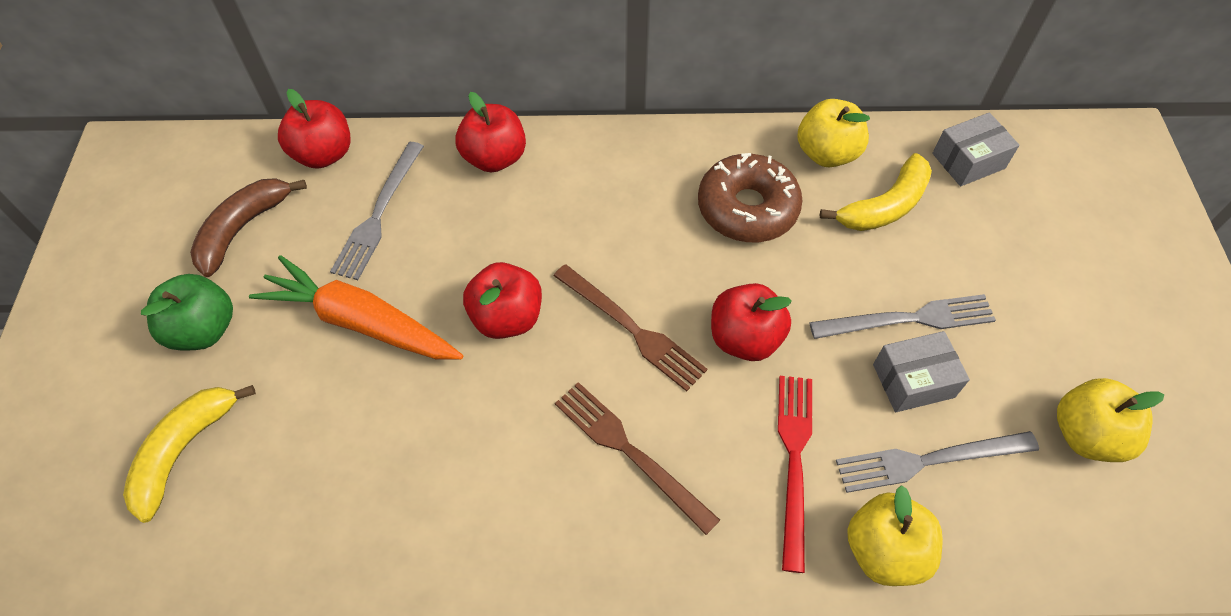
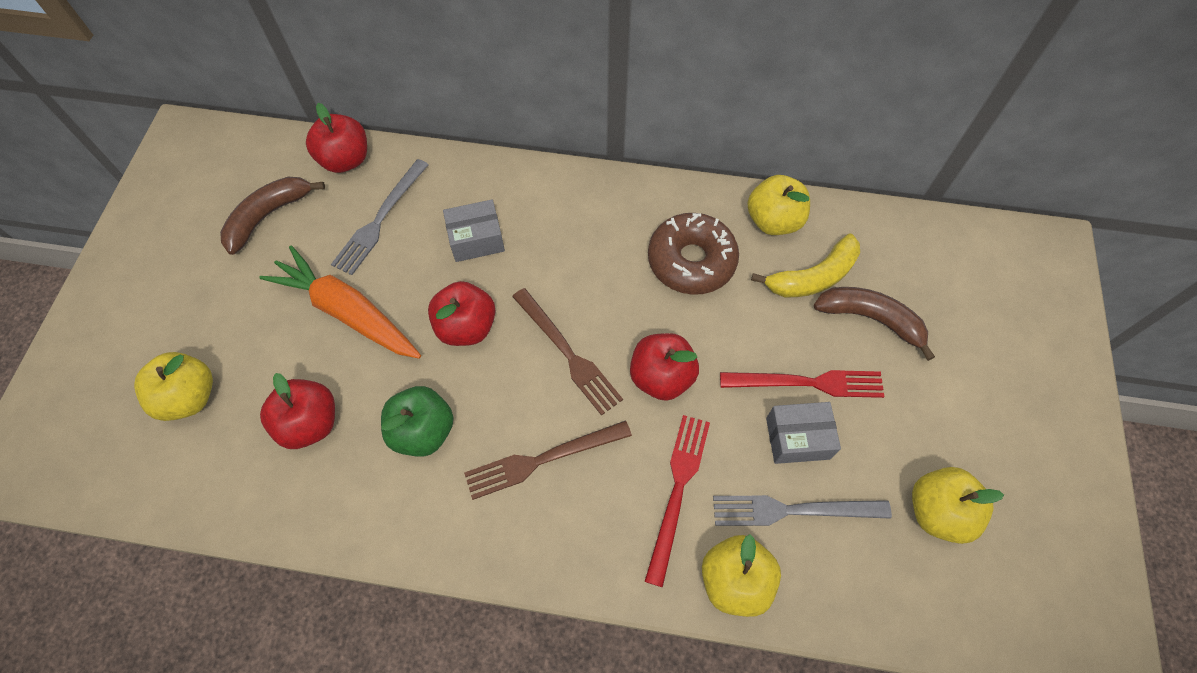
camera: 10 degrees right, 5 degrees up
yellow banana [123,385,256,523] -> yellow apple [134,352,213,421]
green apple [141,274,233,350] -> green apple moved to [381,386,454,457]
red apple [455,92,526,172] -> red apple moved to [260,373,335,449]
brown fork [555,382,720,535] -> brown fork turned 75 degrees counterclockwise [464,420,632,500]
grey fork [809,294,996,339] -> red fork [720,370,885,398]
grey box [932,112,1020,186] -> grey box moved to [443,200,505,262]
none -> brown banana [814,287,935,361]

